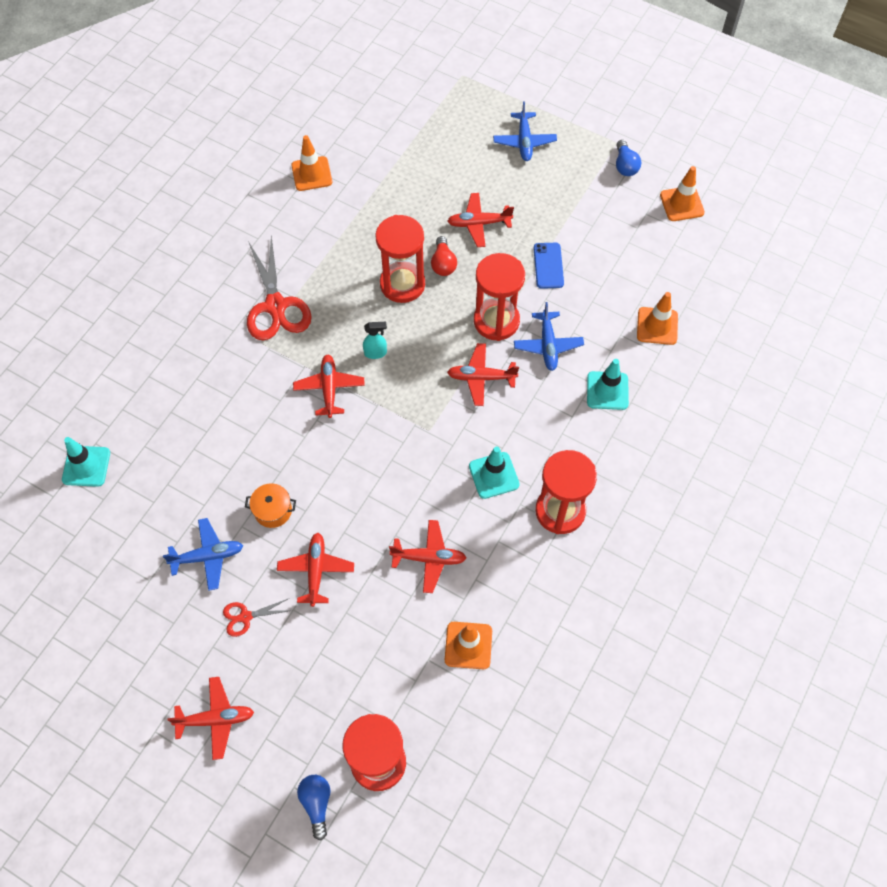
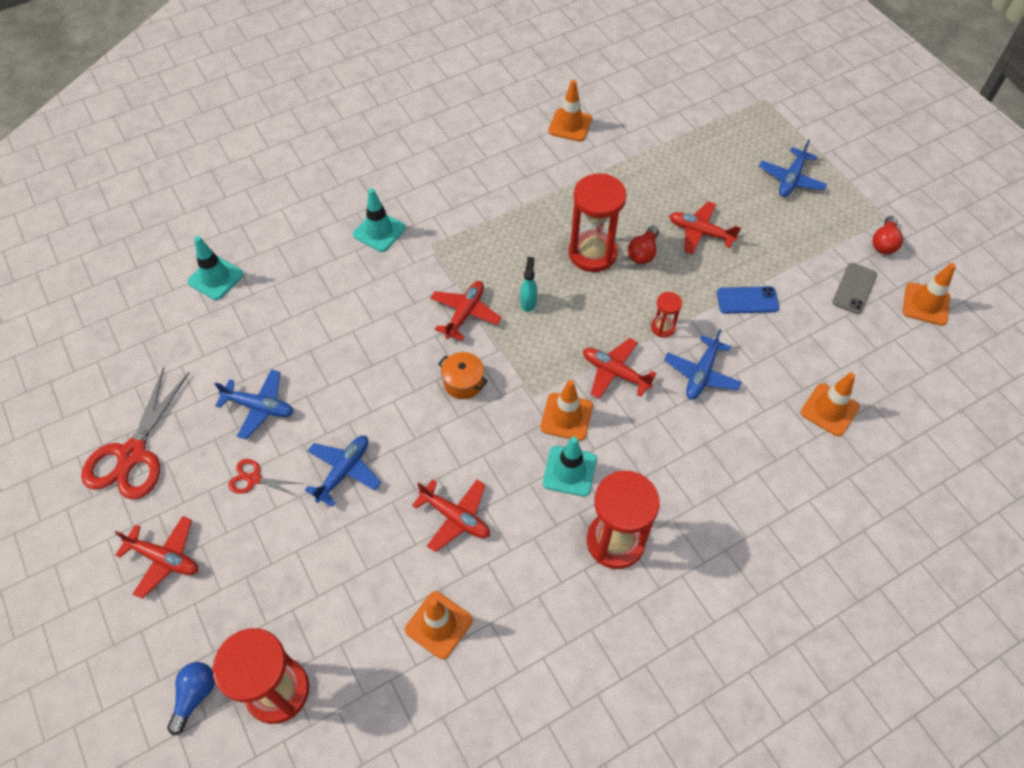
camera: 30 degrees right, 5 degrees down
orange pot [245,483,296,528] -> orange pot moved to [438,352,488,399]
red scissors [247,235,312,341] -> red scissors moved to [81,367,189,500]
red plane [277,533,354,607] -> blue plane [305,436,381,507]
turquoise spray bottle [363,322,387,359] -> turquoise spray bottle turned 105 degrees counterclockwise [520,257,537,312]
red hourglass [474,253,525,341] -> red hourglass [651,292,682,338], size x0.48
blue phone [533,243,564,289] -> blue phone turned 60 degrees clockwise [717,286,779,314]
turquoise traffic cone [587,359,629,410] -> turquoise traffic cone moved to [353,188,406,252]
blue light bulb [616,140,641,176] -> red light bulb [873,216,903,254]
none -> orange traffic cone [540,380,593,441]
none -> grey phone [833,263,877,314]

